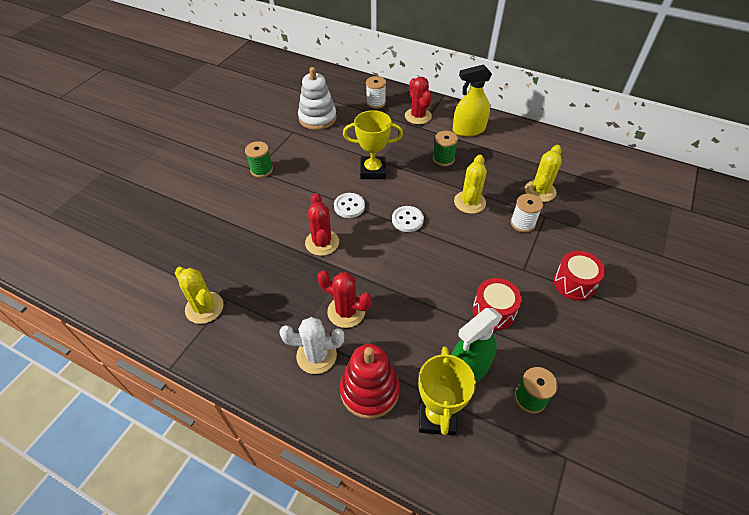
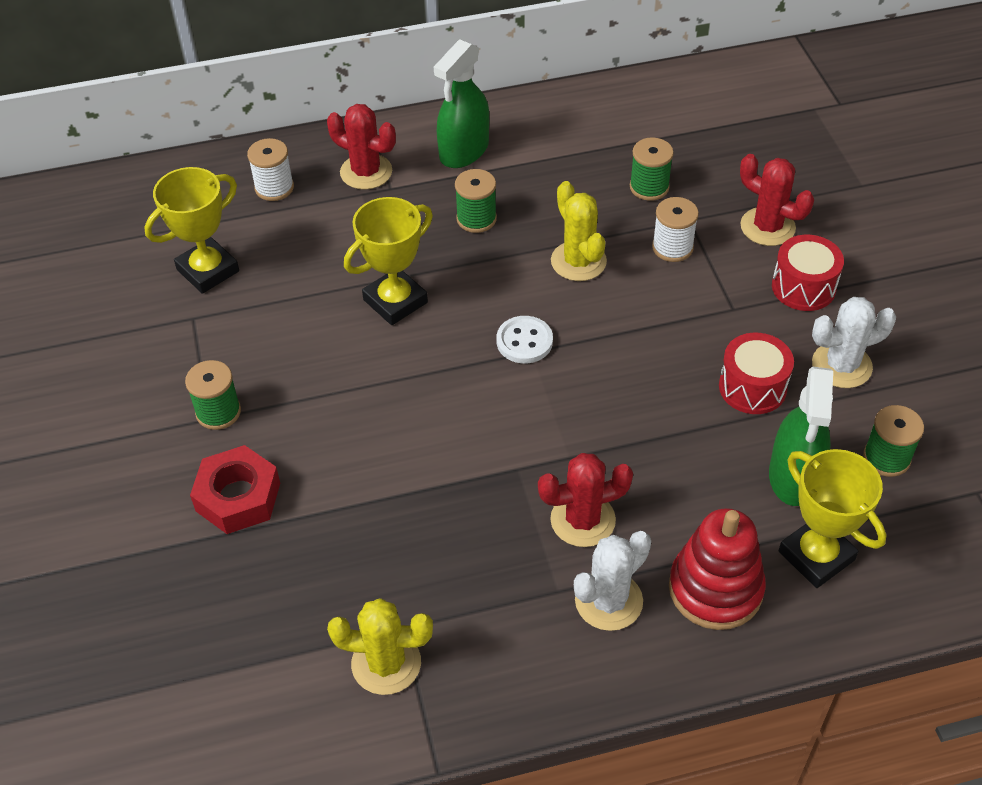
camera: 40 degrees left, 0 degrees up
white stacking toy [298,67,337,130] -> yellow trophy [144,167,239,294]
red cactus [305,193,339,256] -> red cactus moved to [740,154,814,246]
white button [334,193,365,218] -> none
yellow spray bottle [453,64,492,137] -> green spray bottle [434,40,489,168]
yellow cactus [525,145,562,202] -> green spool [630,137,674,201]
none -> red nut [190,445,280,534]
none -> white cactus [812,297,896,388]

